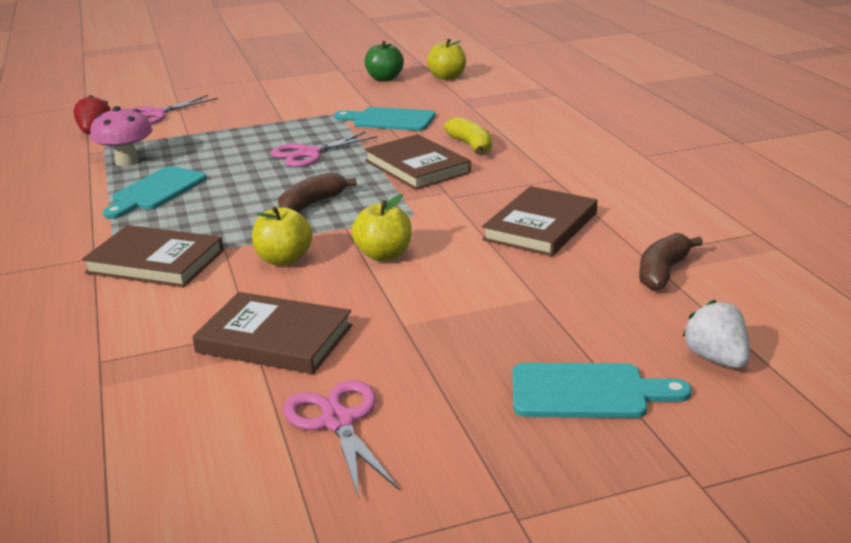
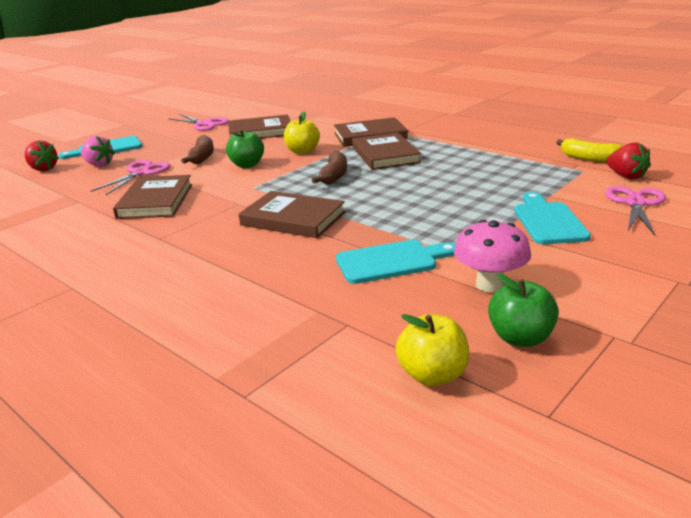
camera: 150 degrees right, 0 degrees up
pink mushroom [90,106,153,166] -> pink mushroom moved to [454,220,531,293]
turquoise cutting board [103,166,207,219] -> turquoise cutting board moved to [514,192,591,244]
pink scissors [271,132,377,167] -> pink scissors moved to [91,160,171,195]
yellow apple [352,194,412,261] -> green apple [226,129,264,168]
yellow banana [444,117,492,155] -> yellow banana moved to [556,139,623,162]
brown banana [639,233,703,291] -> brown banana moved to [181,135,214,164]
white strawberry [682,300,750,368] -> red strawberry [25,140,59,171]
none -> pink strawberry [81,136,115,167]
none -> brown book [352,132,421,170]

